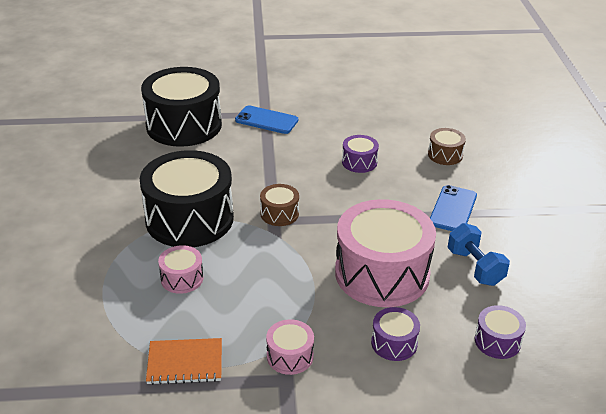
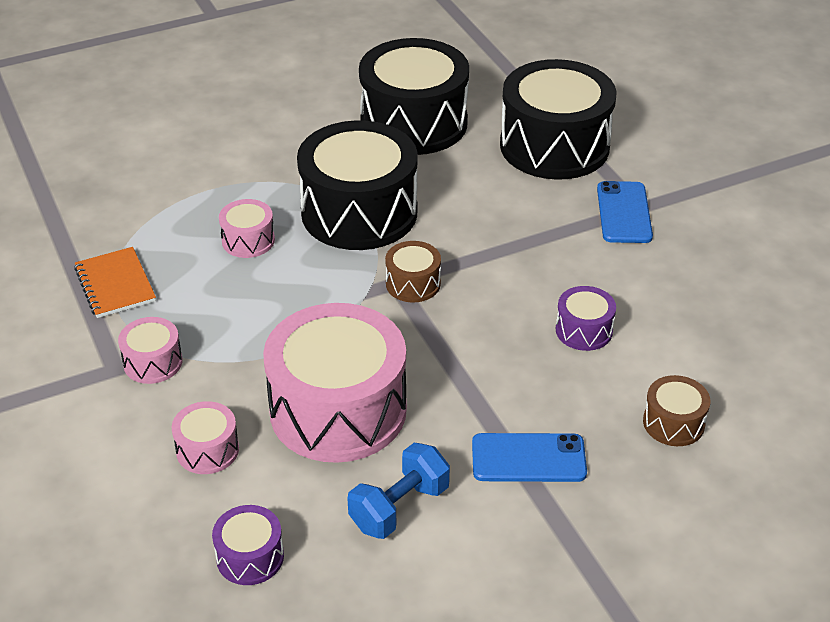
camera: 70 degrees right, 5 degrees up
purple drum [371,307,420,361] -> pink drum [172,401,239,474]
none -> black drum [359,38,469,155]

